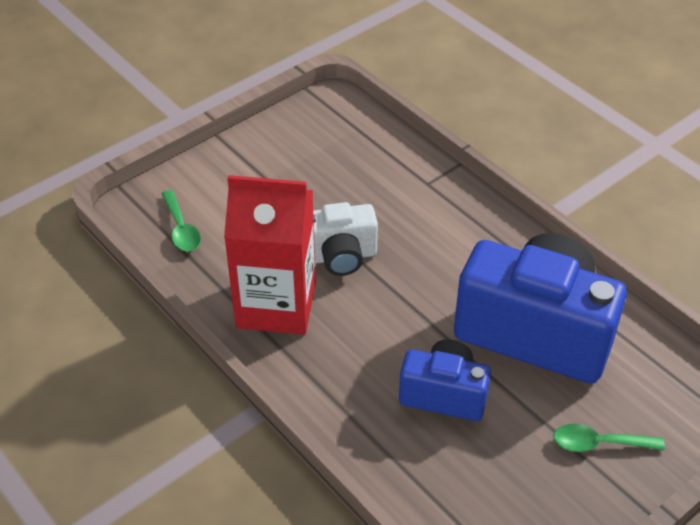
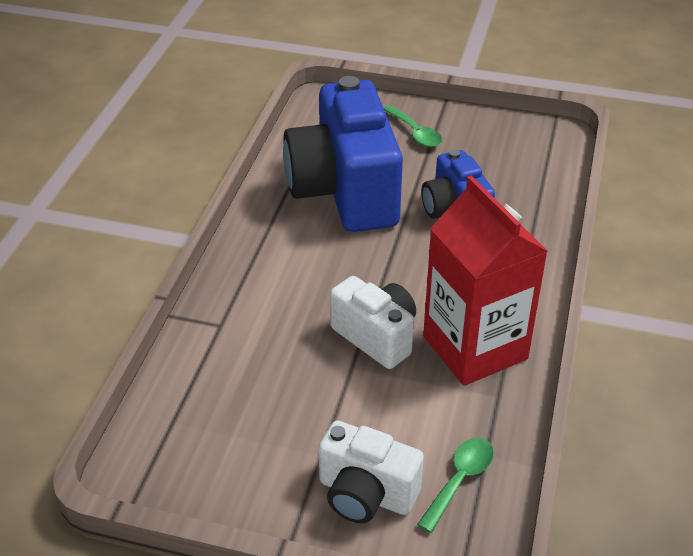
camera: 125 degrees left, 5 degrees down
none -> white camera [319,421,424,523]

